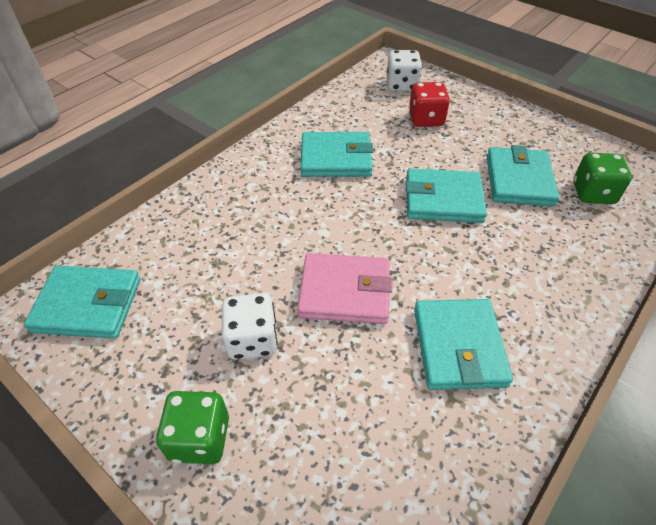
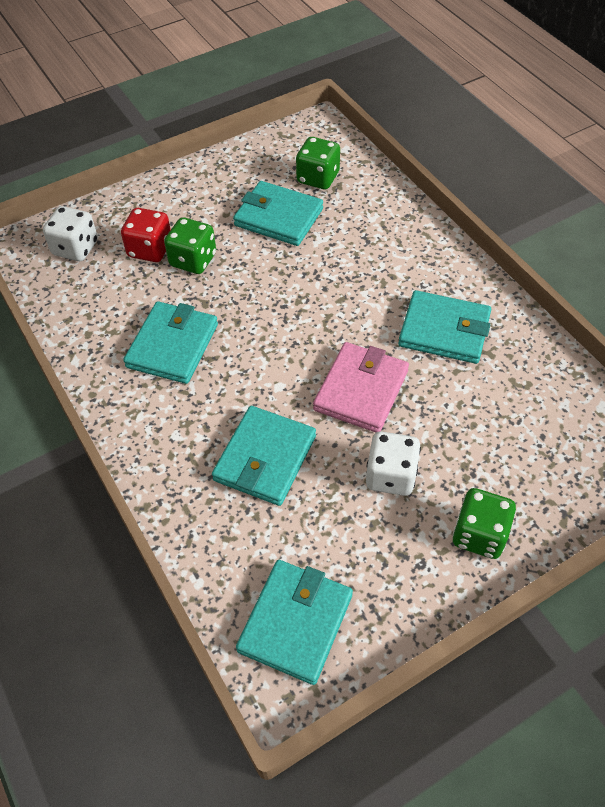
camera: 70 degrees left, 5 degrees up
turquoise wallet [406,169,487,223] -> turquoise wallet moved to [212,406,316,506]
none -> green dice [164,217,216,274]

